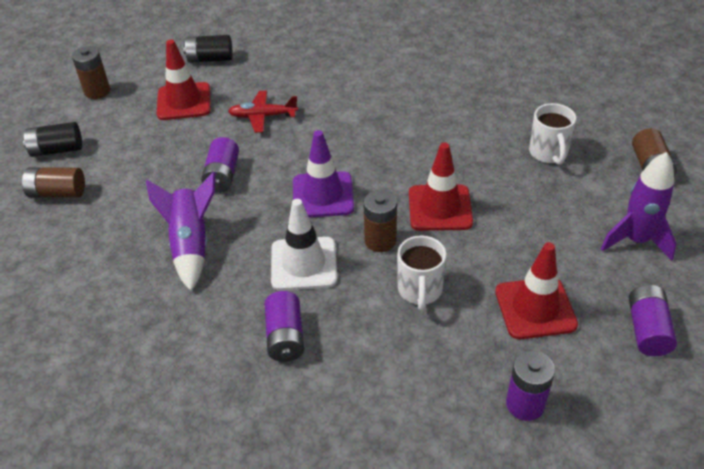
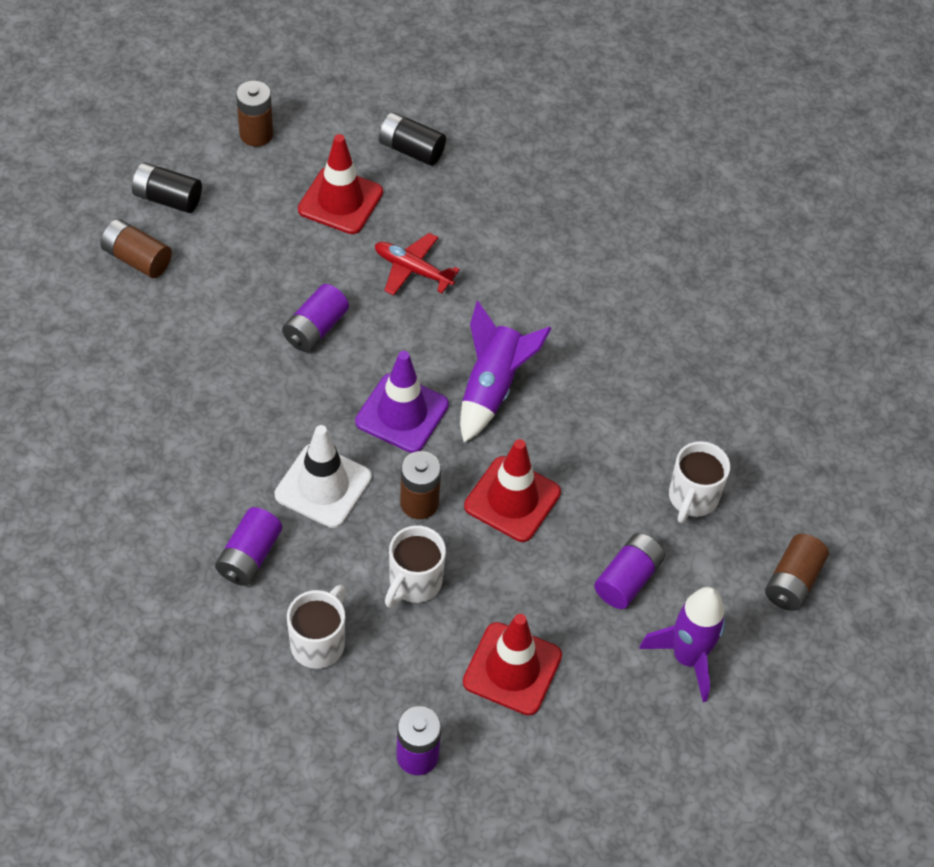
camera: 25 degrees right, 10 degrees up
purple rocket [146,172,215,291] -> purple rocket moved to [460,301,552,442]
purple battery [629,285,677,356] -> purple battery moved to [594,533,665,609]
none -> white mug [287,584,346,669]

